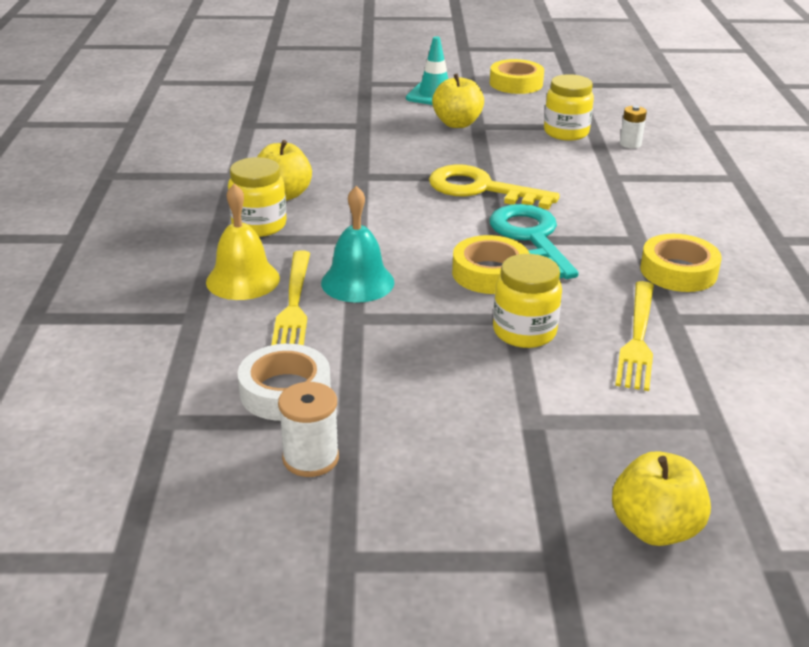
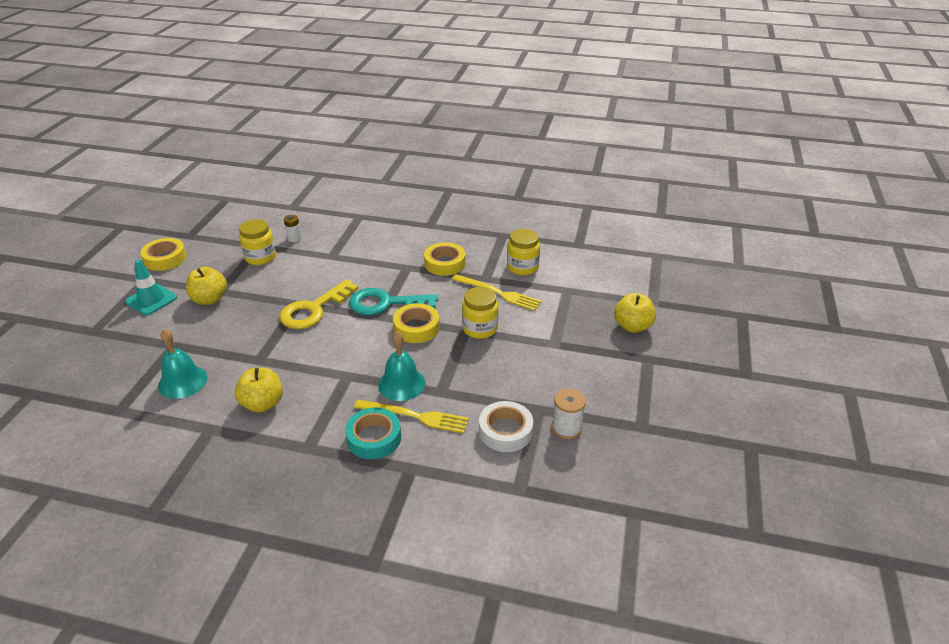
camera: 75 degrees left, 5 degrees up
yellow bell [206,184,280,300] -> turquoise tape [345,408,401,459]
yellow jar [228,157,286,237] -> yellow jar moved to [507,229,540,275]
none -> turquoise bell [158,329,207,399]

